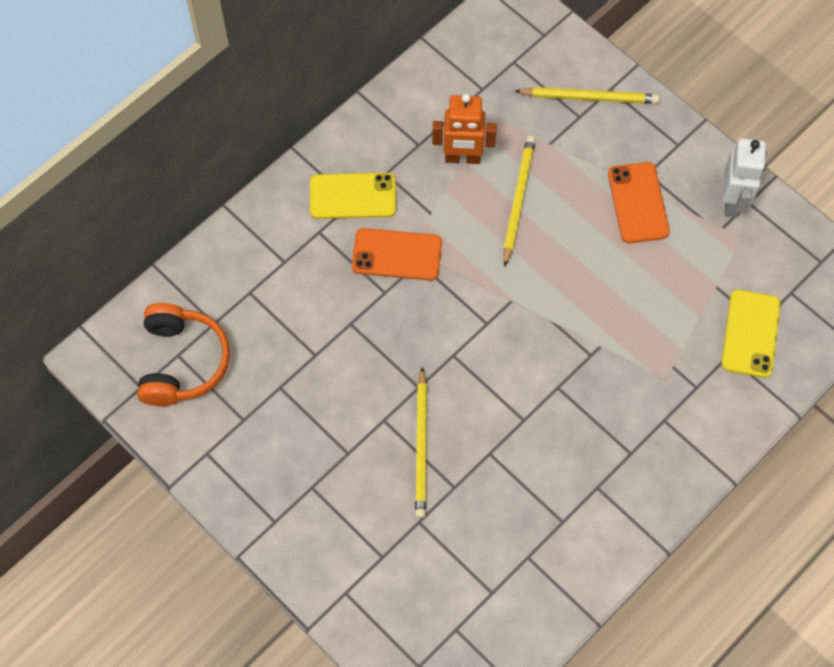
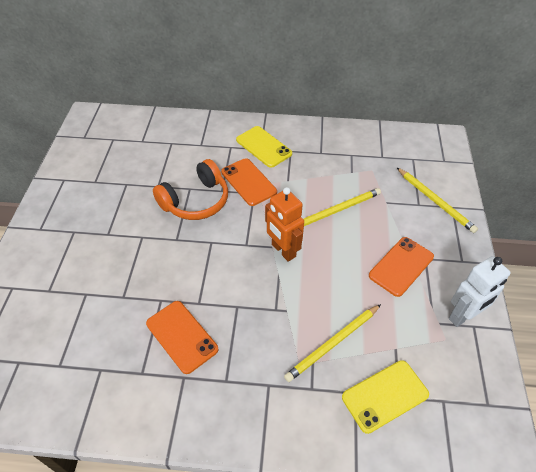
camera: 50 degrees right, 15 degrees down
orange headphones [137,303,230,406] -> orange headphones moved to [153,159,228,220]
yellow pencil [415,367,427,519] -> yellow pencil moved to [284,304,381,382]
orange robot [432,94,497,164] -> orange robot moved to [265,187,304,262]
none -> orange phone [146,301,218,374]

